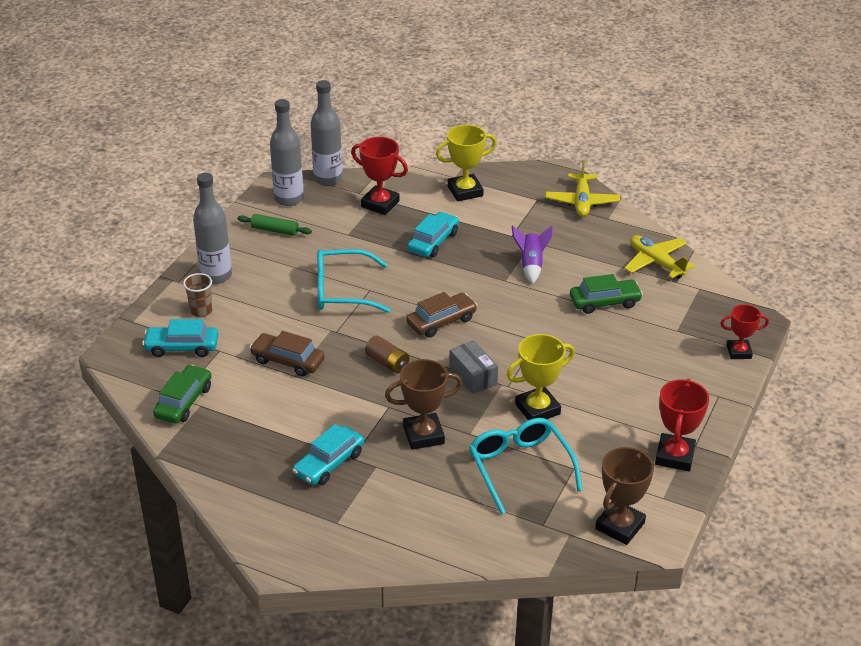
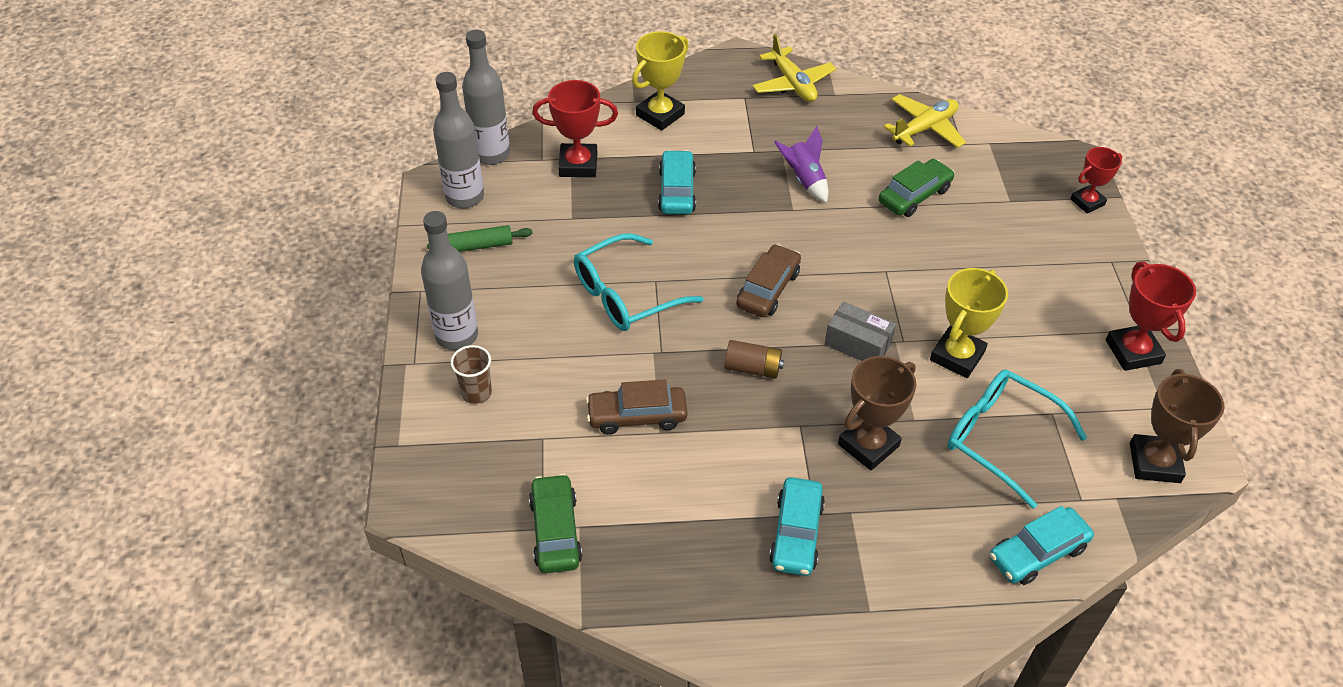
camera: 30 degrees left, 10 degrees up
turquoise car [142,319,218,357] -> turquoise car moved to [990,506,1094,585]
yellow plane [624,235,695,279] -> yellow plane turned 120 degrees clockwise [884,94,966,148]

